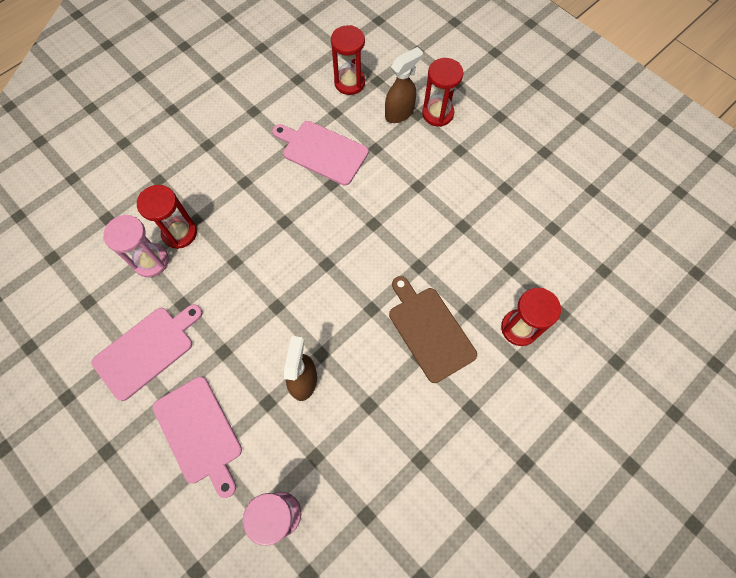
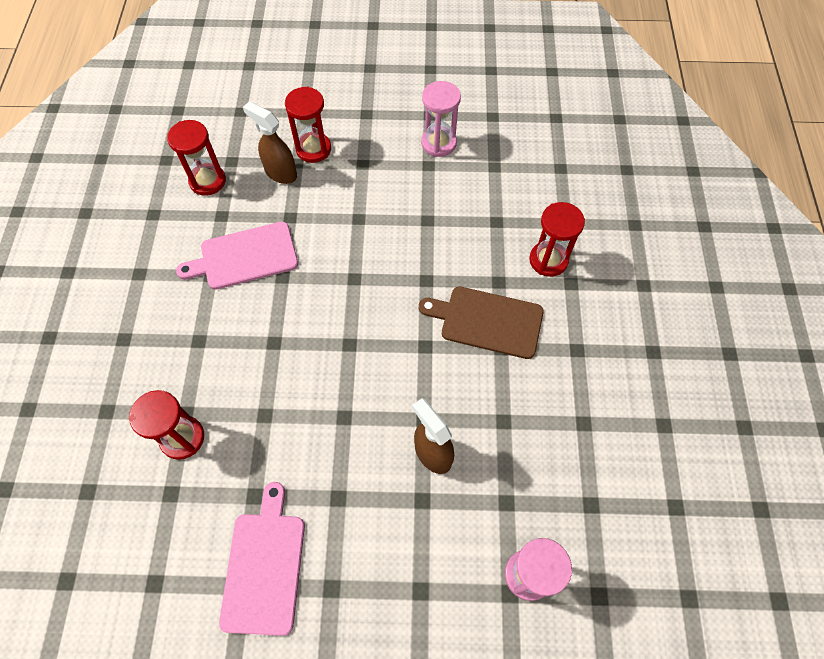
camera: 45 degrees left, 5 degrees down
pink hourglass [103,215,169,277] -> pink hourglass moved to [421,81,461,157]
pink cutting board [153,376,242,498] -> none
brown spray bottle [385,47,423,123] -> brown spray bottle turned 60 degrees counterclockwise [243,101,297,184]

